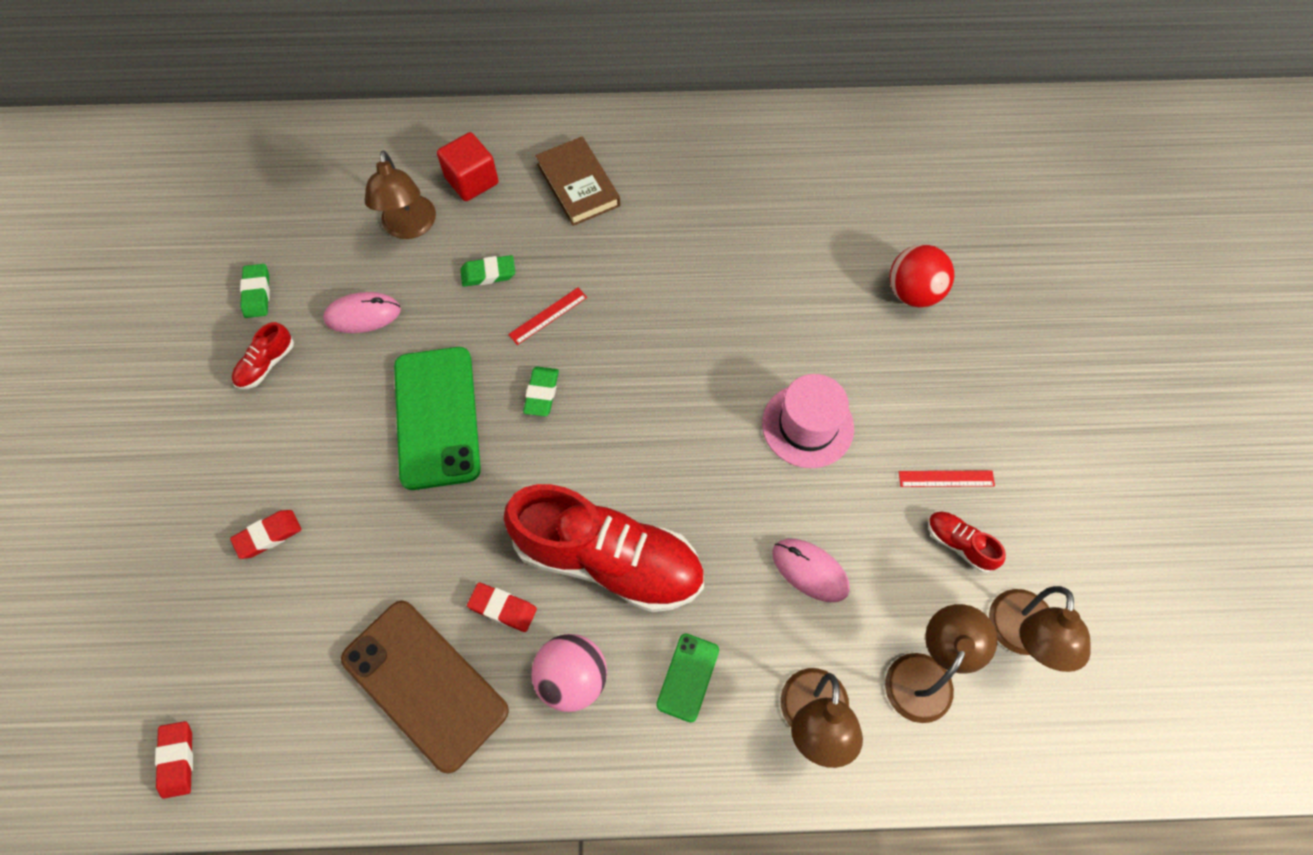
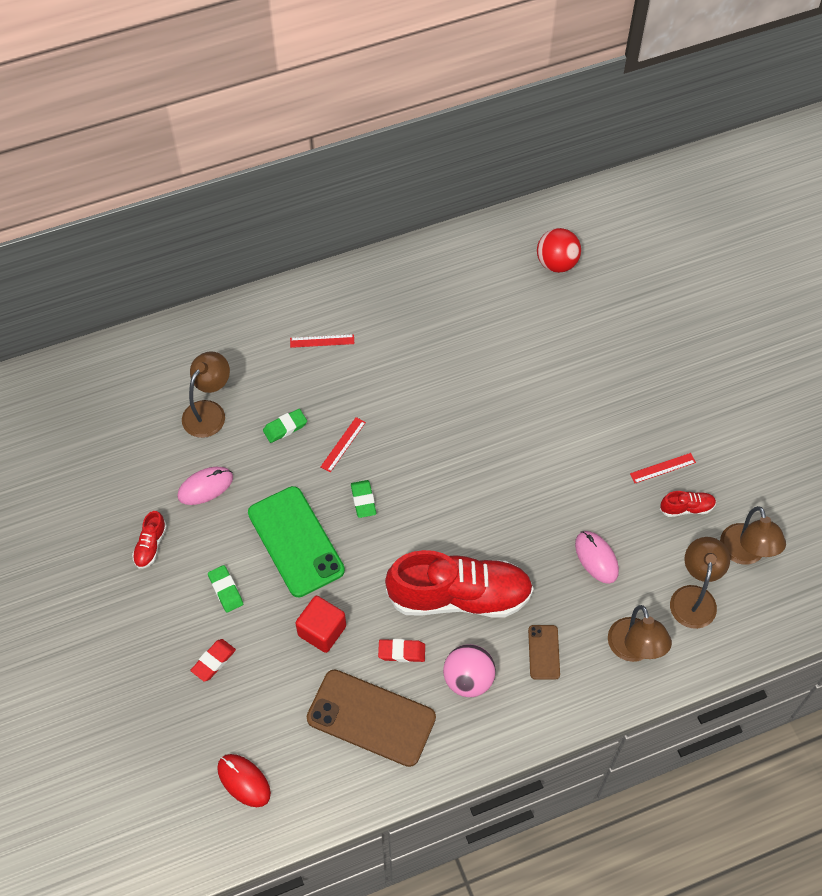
camera: 20 degrees left, 5 degrees down
red eraser [155,721,193,799] -> none
green eraser [240,264,270,318] -> green eraser moved to [208,565,243,612]
brown lamp [365,151,436,239] -> brown lamp turned 120 degrees counterclockwise [182,351,230,438]
red cube [437,132,498,201] -> red cube moved to [295,596,346,653]
brown book [535,137,620,226] -> red ruler [290,334,354,348]
green phone [656,633,719,722] -> brown phone [528,625,560,680]
pink hat [762,374,854,468] -> none
pink mouse [772,539,850,602] -> pink mouse turned 45 degrees clockwise [575,531,619,584]
red ball [890,244,954,307] -> red ball moved to [537,228,581,273]
red shoe [928,512,1006,573] -> red shoe turned 150 degrees clockwise [660,491,716,517]
none -> red mouse [217,754,271,807]

